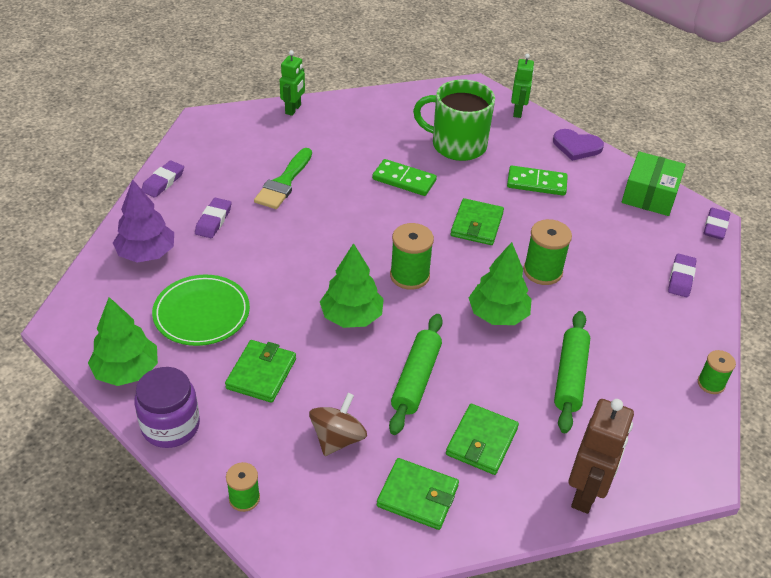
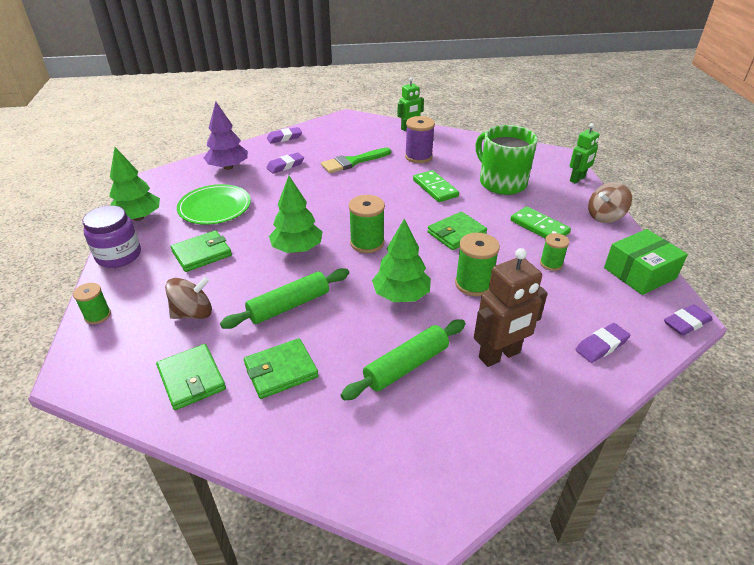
camera: 40 degrees right, 5 degrees down
purple heart [553,129,604,161] -> brown spinning top [588,182,632,223]
brown robot [569,399,634,514] -> brown robot moved to [474,248,548,367]
green spool [698,350,736,394] -> green spool moved to [540,233,569,271]
none -> purple spool [405,116,435,163]

